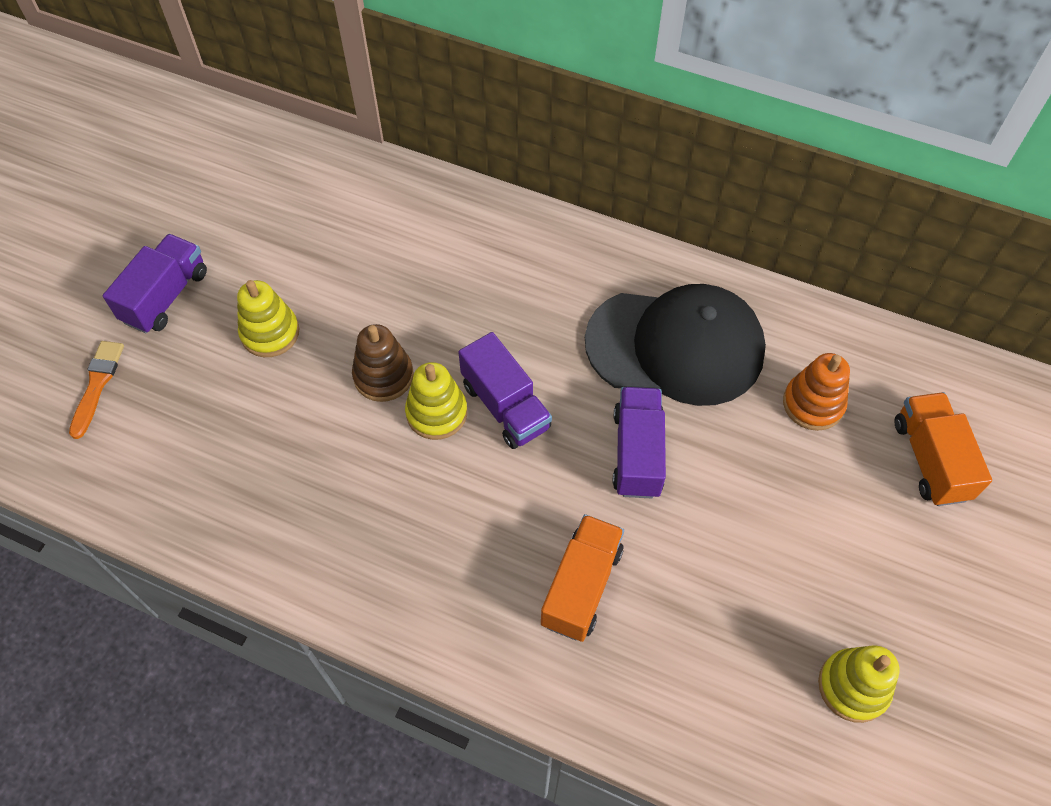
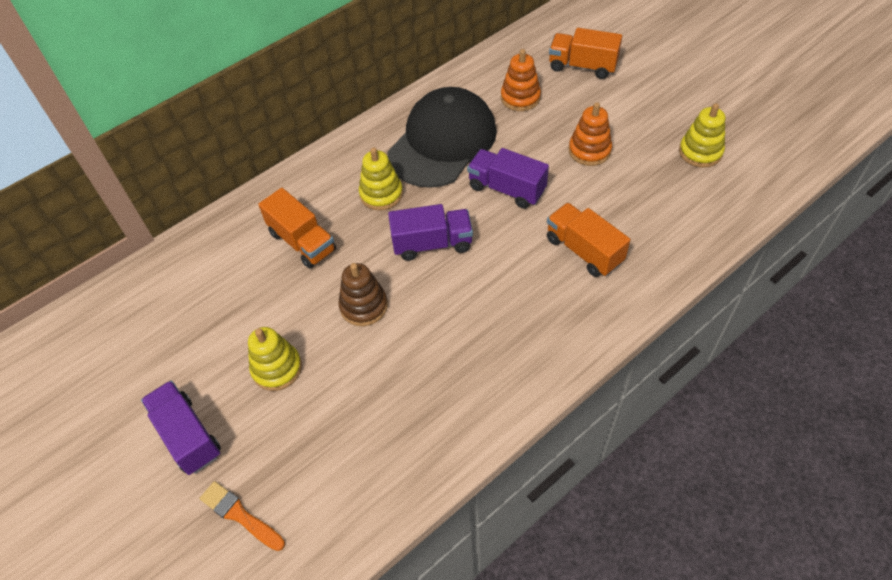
camera: 60 degrees left, 5 degrees down
yellow stacking toy [405,362,467,440] -> yellow stacking toy moved to [359,148,403,211]
none -> orange truck [258,188,336,269]
none -> orange stacking toy [569,102,612,166]

